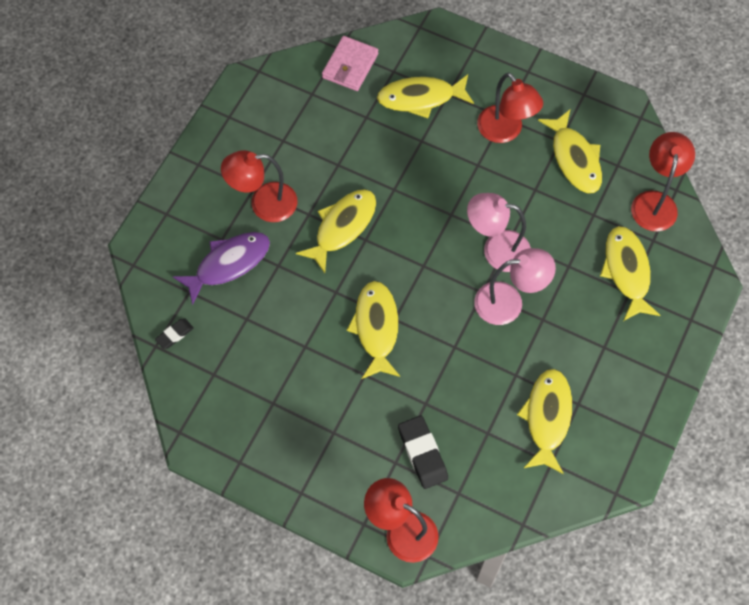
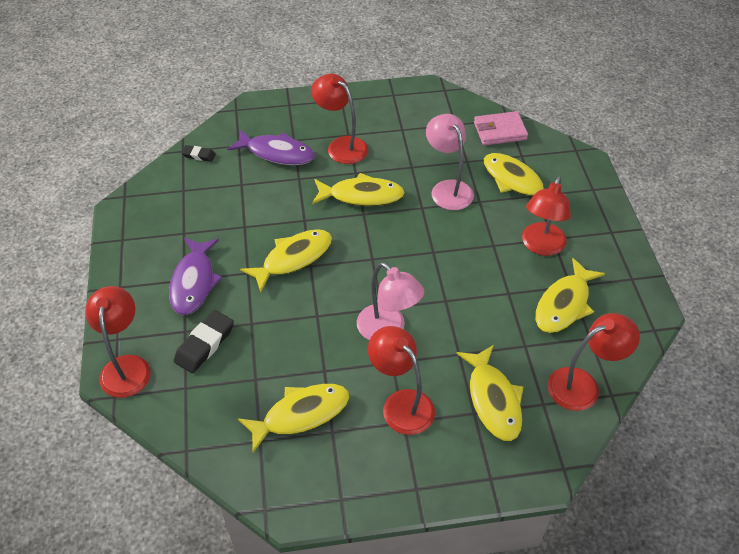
camera: 55 degrees right, 15 degrees down
pink lamp [467,193,531,272] -> pink lamp moved to [426,114,474,210]
yellow fish [600,226,660,321] -> yellow fish turned 120 degrees clockwise [456,345,523,441]
none -> purple fish [169,238,222,315]
none -> red lamp [368,326,435,435]

